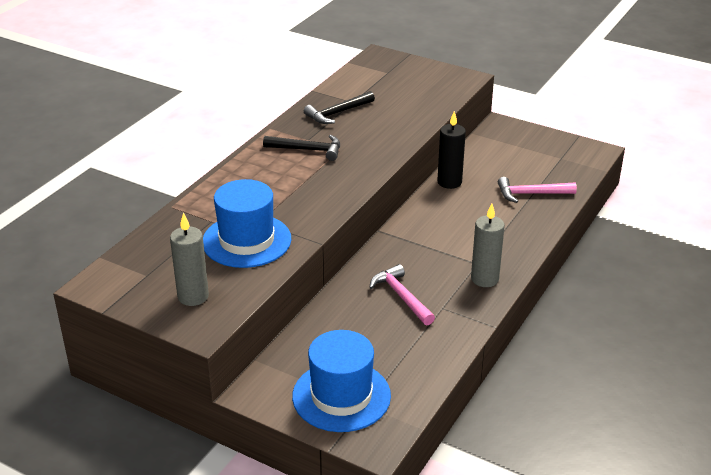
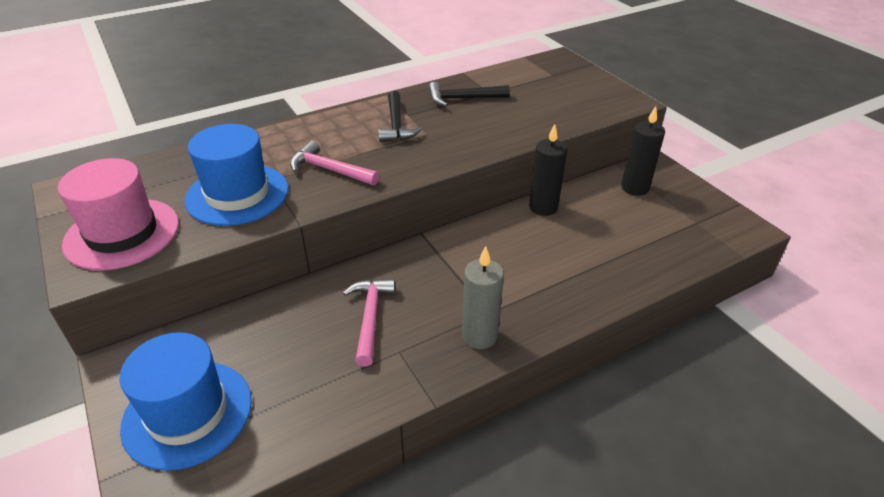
camera: 30 degrees right, 5 degrees up
grey candle [170,212,209,306] -> pink hat [58,158,179,270]
black hammer [263,135,340,161] -> black hammer turned 45 degrees clockwise [378,91,422,142]
pink hammer [498,177,577,203] -> pink hammer moved to [290,141,379,186]
none -> black candle [621,106,665,196]

